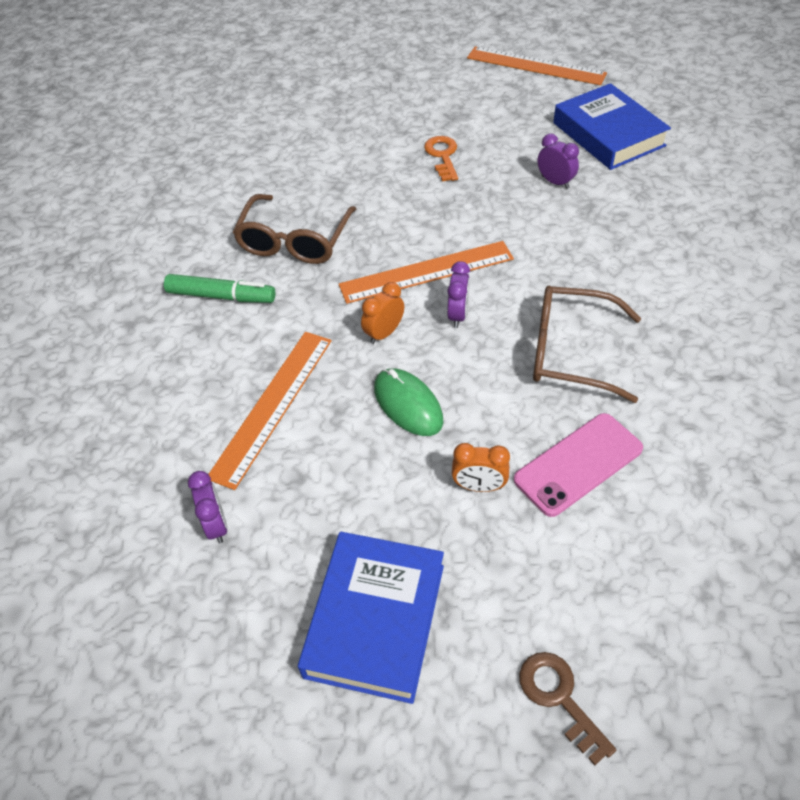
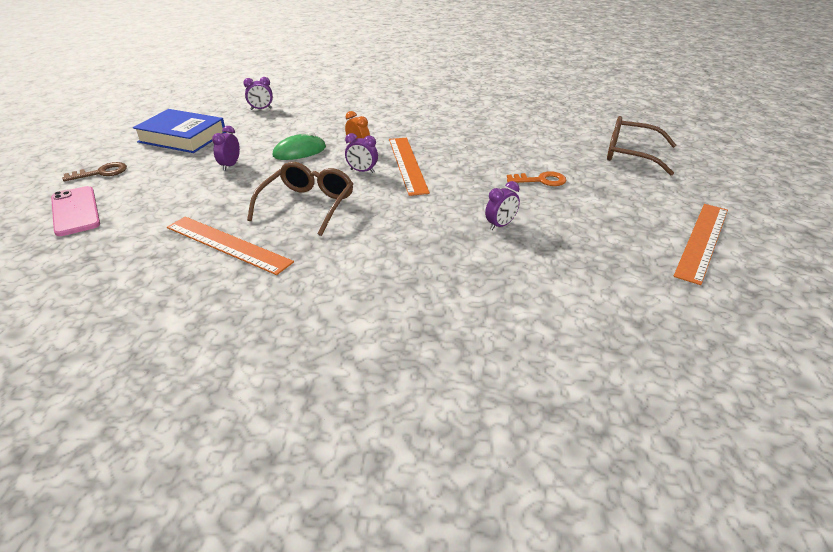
camera: 95 degrees right, 15 degrees down
green marker [164,274,276,303] -> none
orange ruler [208,332,332,490] -> orange ruler moved to [167,217,294,275]
brown glasses [233,194,356,264] -> brown glasses moved to [607,116,677,176]
orange clock [452,443,510,492] -> purple clock [212,126,240,171]
pink phone [514,413,643,517] -> pink phone moved to [51,186,100,236]
blue book [553,83,671,170] -> none

